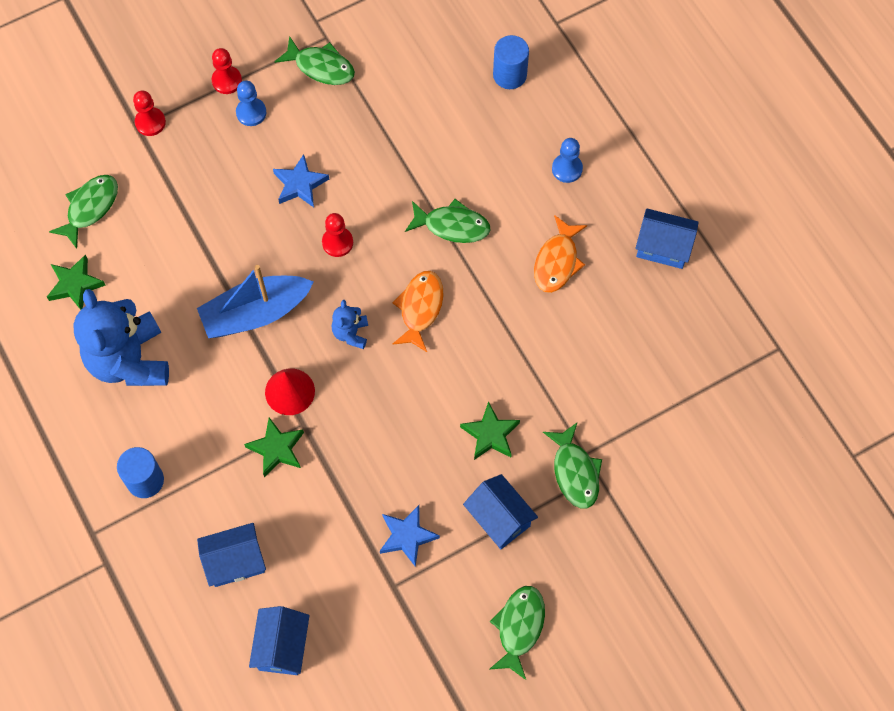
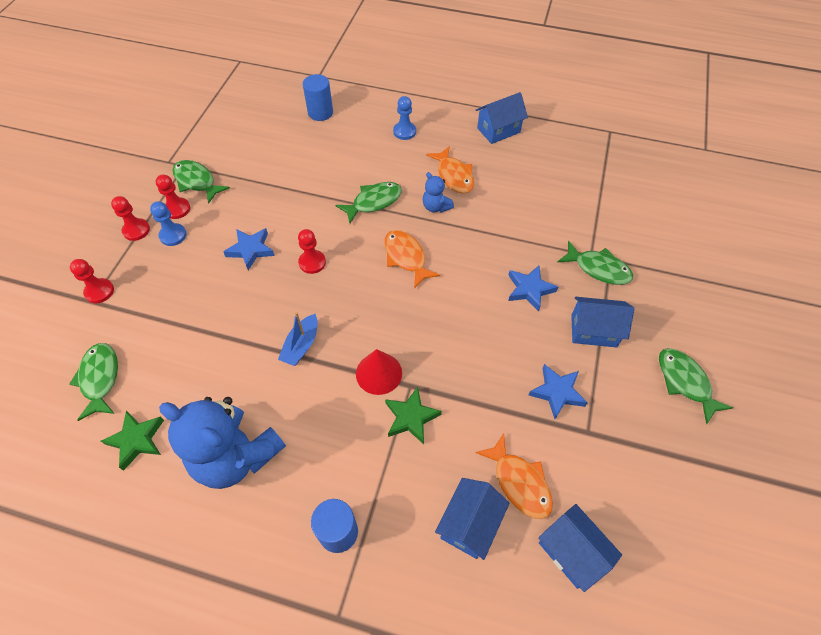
camera: 45 degrees left, 10 degrees down
blue boat [197,265,313,338] -> blue boat [278,312,318,366], size x0.56
green fish [274,36,355,85] -> green fish turned 120 degrees counterclockwise [172,160,230,204]
blue teddy bear [332,300,368,349] -> blue teddy bear moved to [423,172,454,213]
green star [460,401,520,460] -> blue star [508,265,558,312]
none -> red pawn [156,174,190,219]
none -> orange fish [475,433,553,519]

